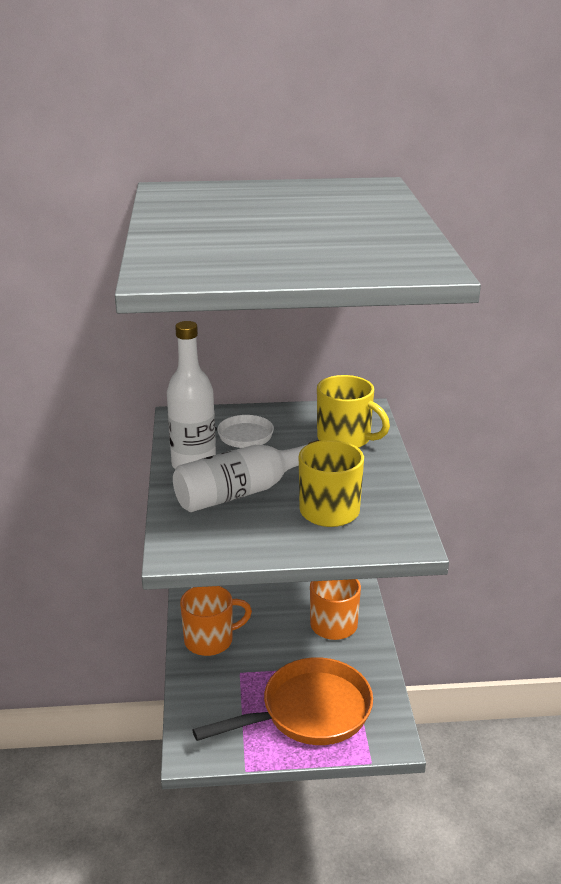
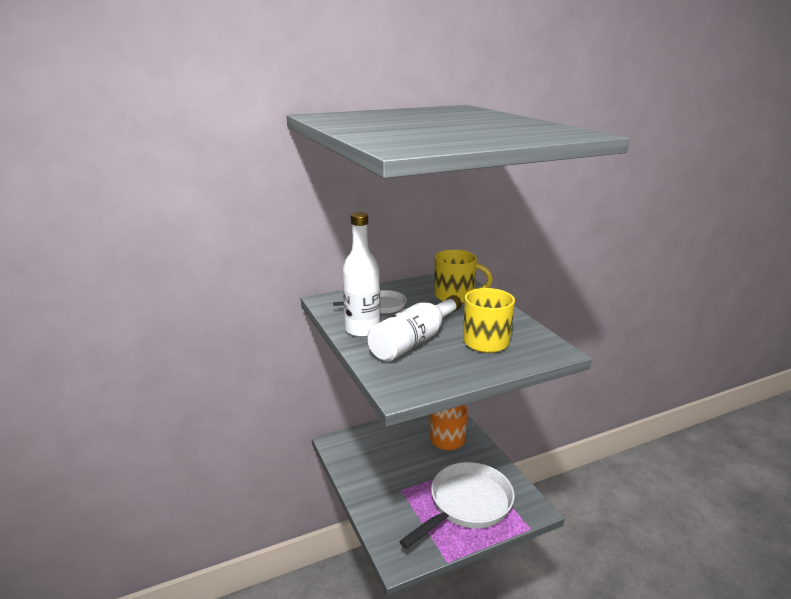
camera: 20 degrees left, 5 degrees down
orange mug [180,586,252,656] -> none
orange pan [192,657,373,745] -> white pan [399,462,515,549]

